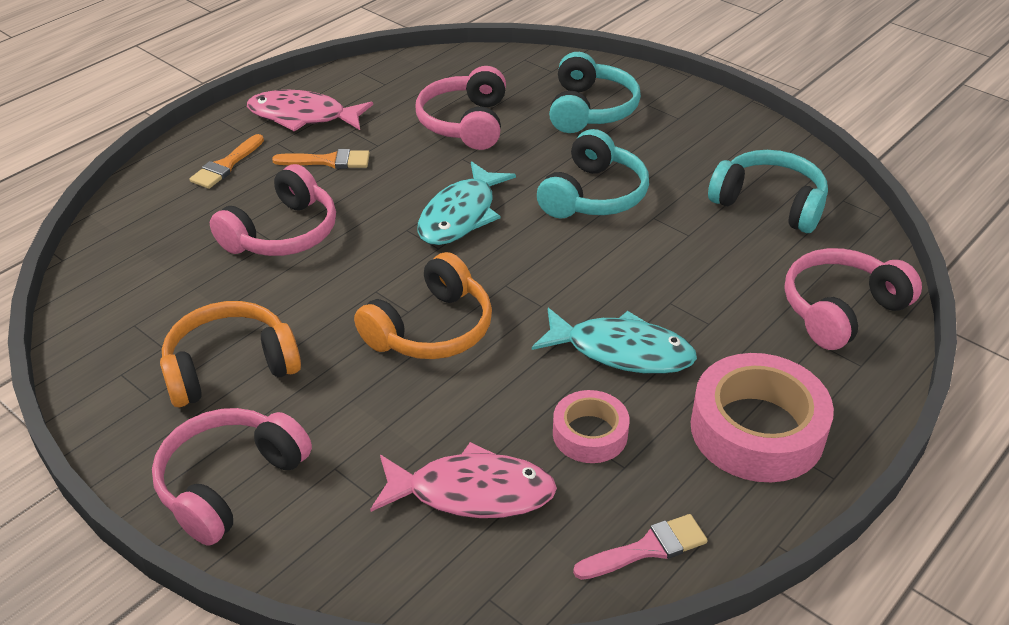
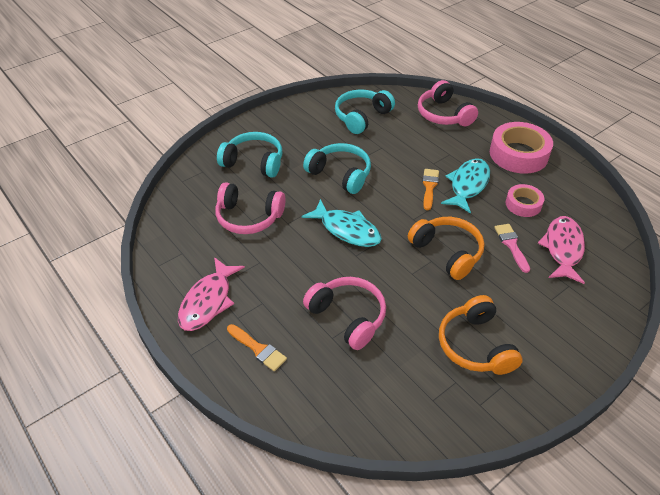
camera: 80 degrees left, 5 degrees up
pink headphones [152,408,312,545] -> none
orange brush [272,149,370,169] -> orange brush moved to [422,169,439,210]
pink brush [573,514,708,580] -> pink brush moved to [494,224,530,273]

